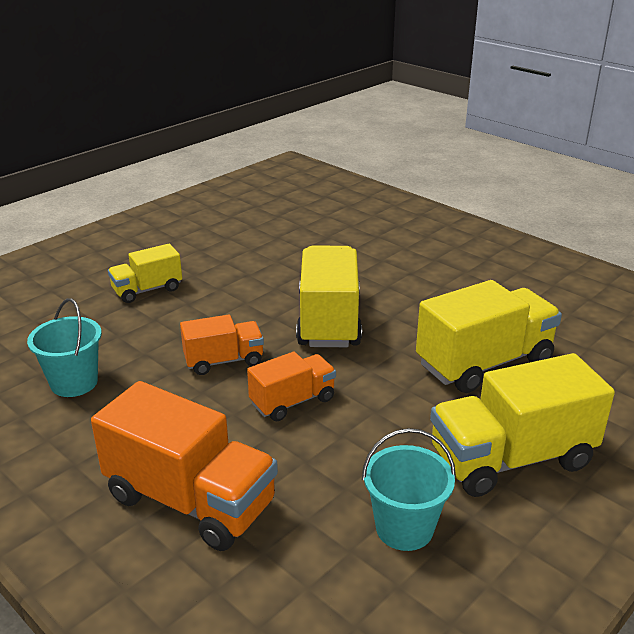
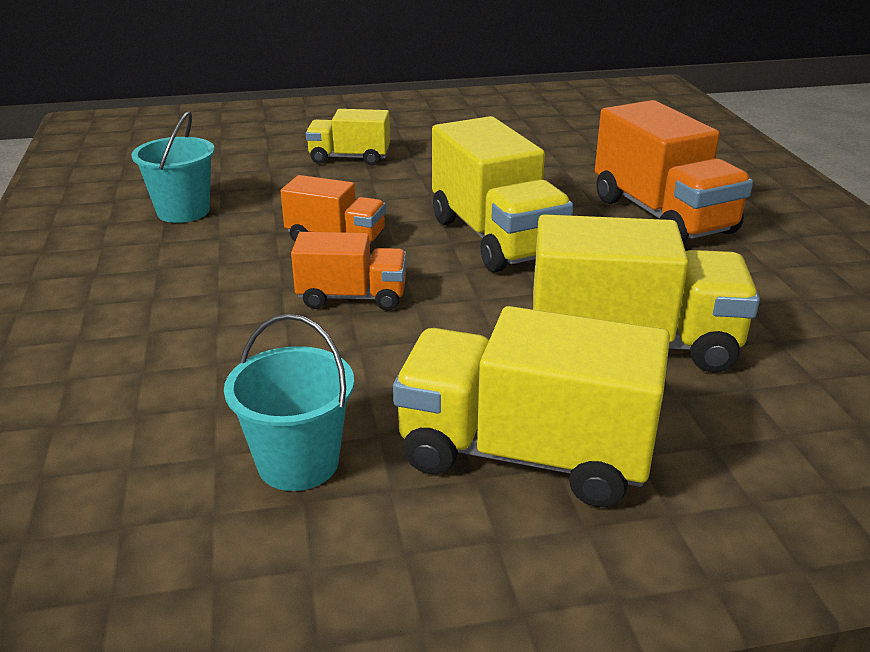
camera: 35 degrees right, 0 degrees up
orange truck [91,381,278,551] -> orange truck moved to [595,100,753,244]
yellow truck [296,245,362,347] -> yellow truck turned 120 degrees clockwise [432,116,573,273]

